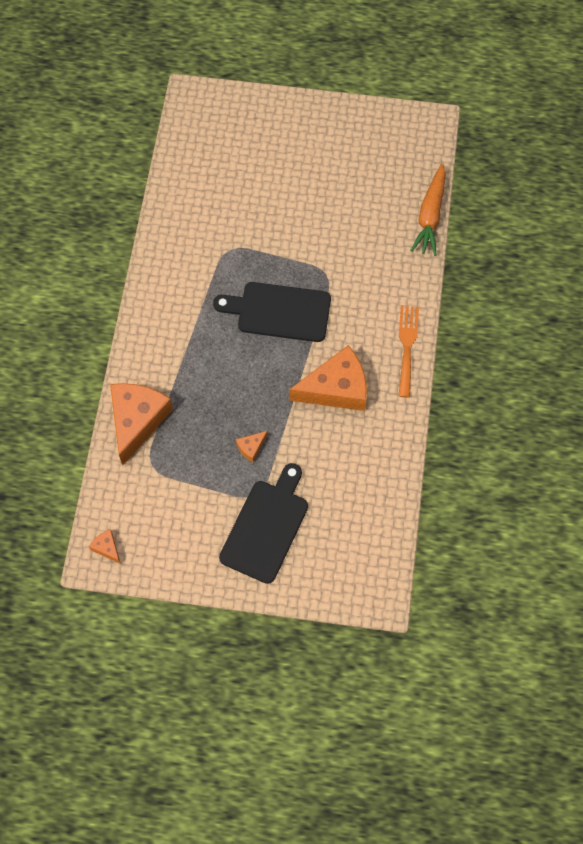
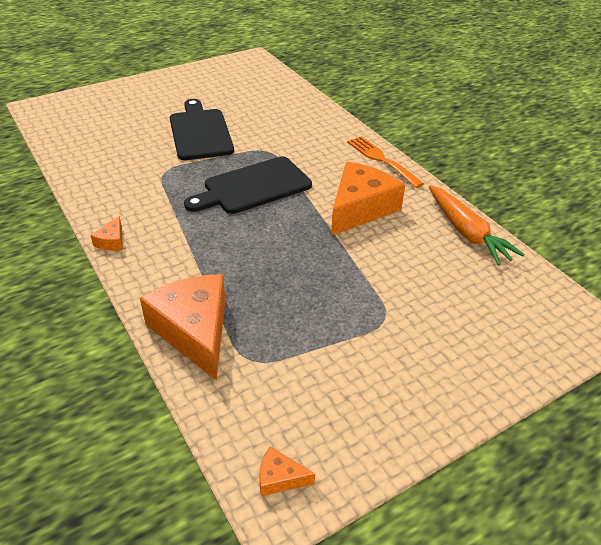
camera: 40 degrees left, 25 degrees down
black cutting board [219,463,308,584] -> black cutting board moved to [170,99,234,160]
orange cheese [236,431,268,462] -> orange cheese moved to [90,216,123,251]
orange carrot [410,163,446,256] -> orange carrot moved to [429,185,525,265]

